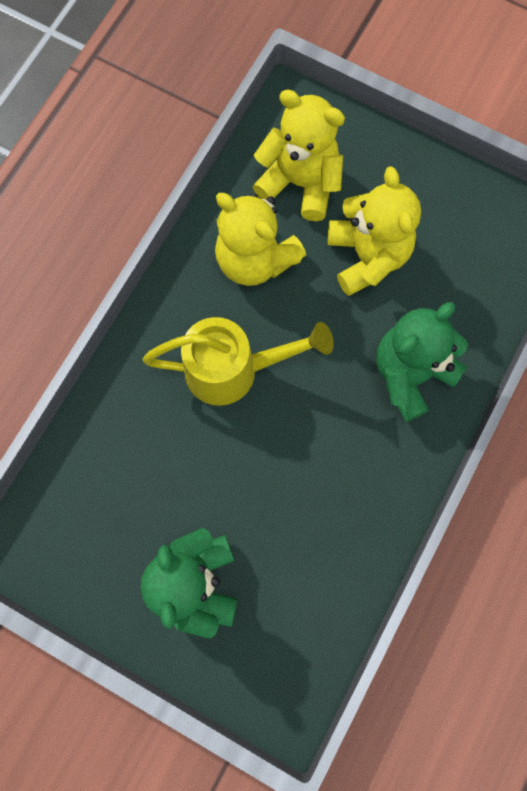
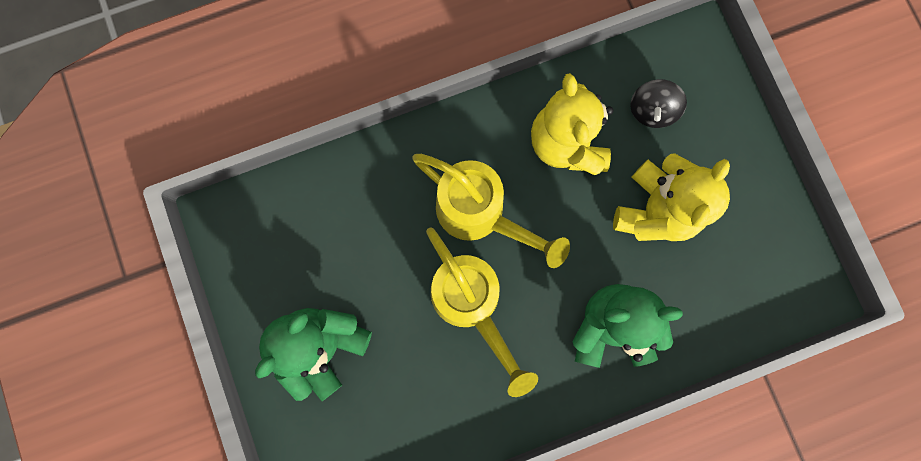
camera: 40 degrees right, 5 degrees up
yellow teddy bear [253,90,345,221] -> black spinning top [630,79,687,128]
none -> yellow watering can [426,227,538,397]

